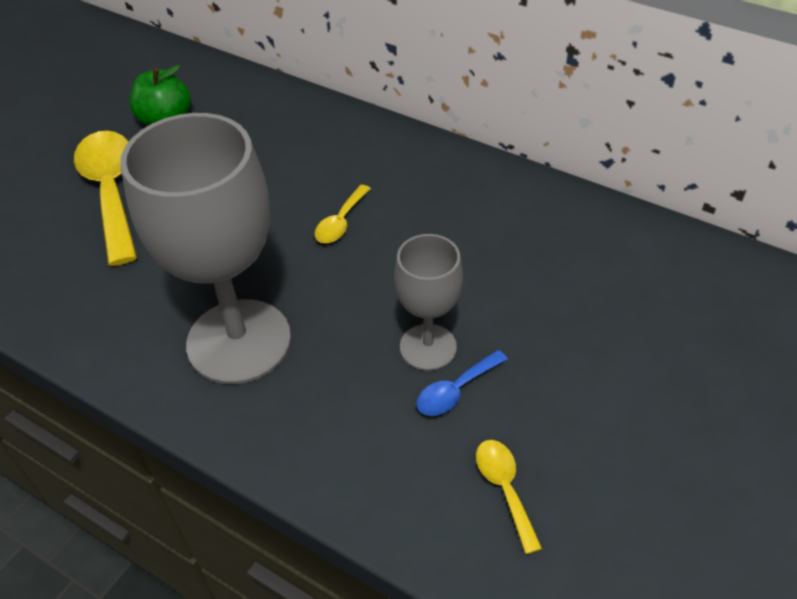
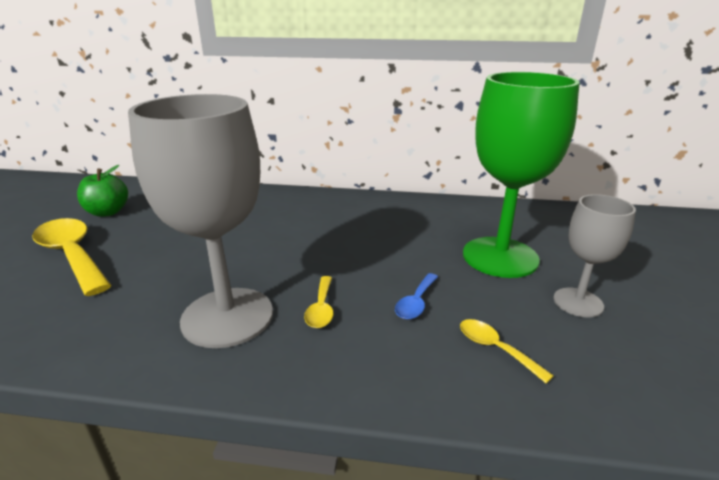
camera: 25 degrees left, 20 degrees down
yellow spoon [314,185,371,243] -> yellow spoon moved to [304,276,333,328]
grey goblet [394,234,463,371] -> grey goblet moved to [553,194,636,317]
none -> green goblet [463,72,580,278]

